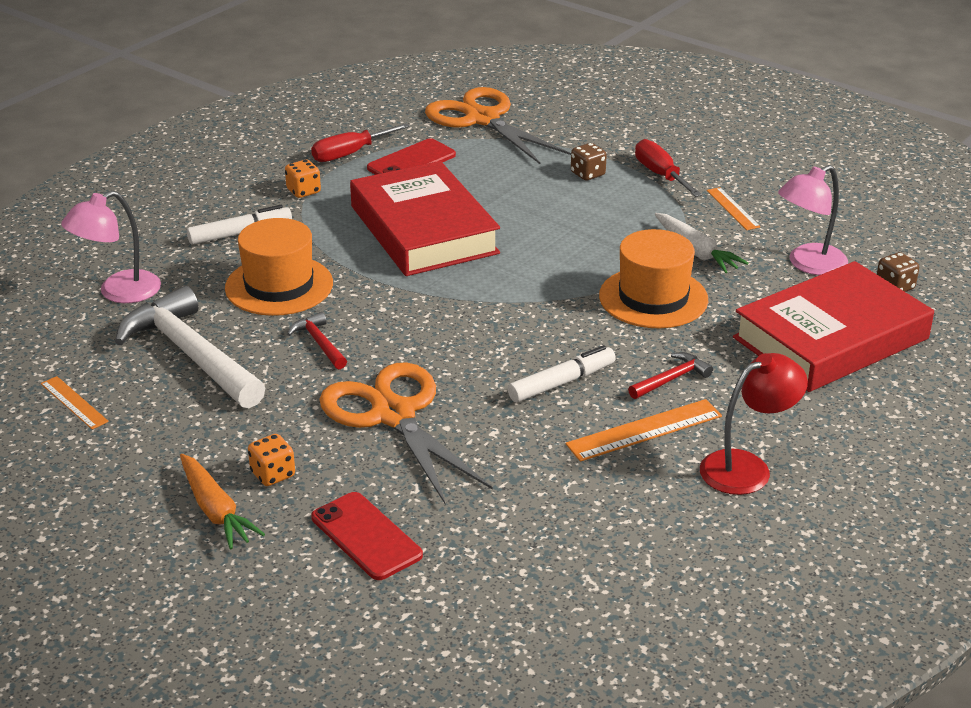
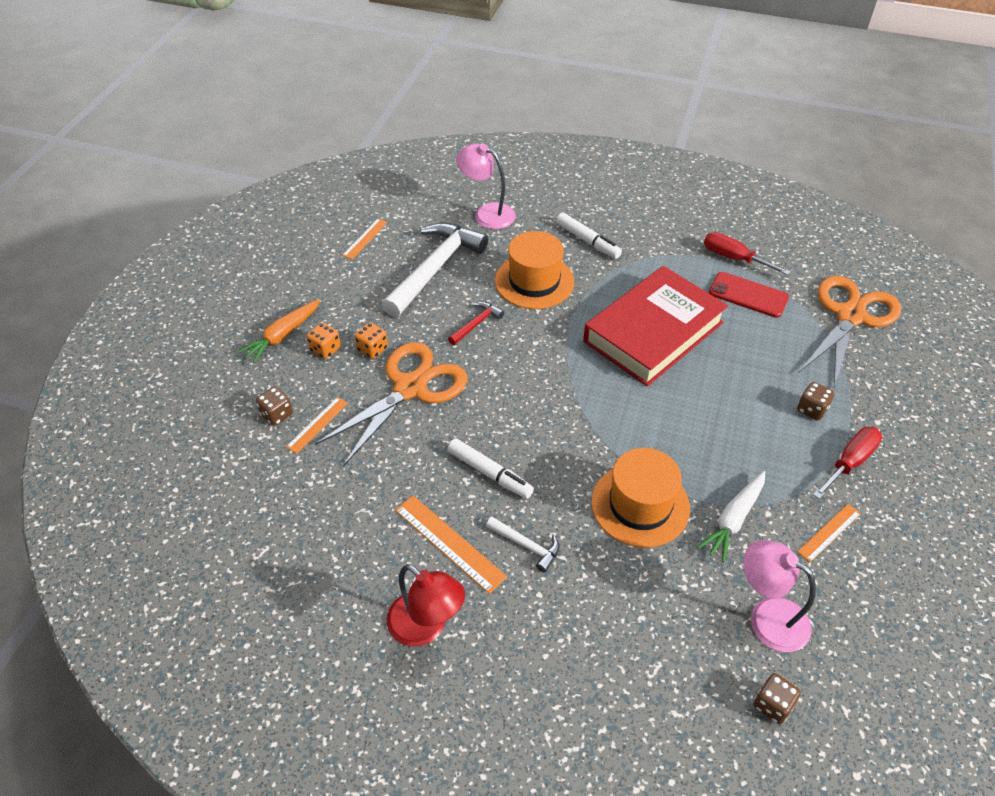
camera: 70 degrees right, 15 degrees up
orange dice [285,160,321,198] -> orange dice moved to [354,322,388,359]
red phone [311,492,423,580] -> brown dice [256,387,293,426]
red hammer [628,352,713,399] -> white hammer [486,516,560,573]
red book [733,261,934,392] -> none
none -> orange ruler [286,397,348,454]

